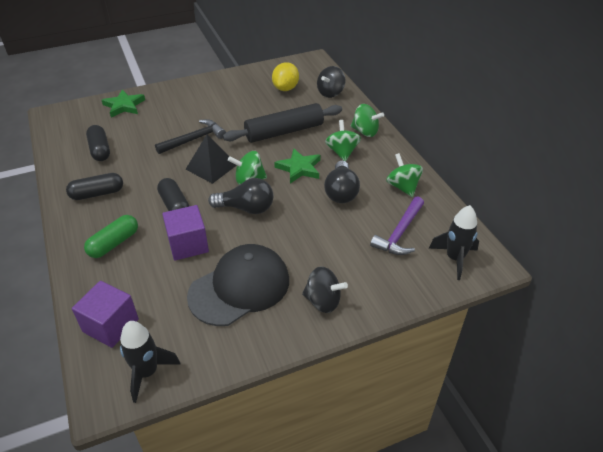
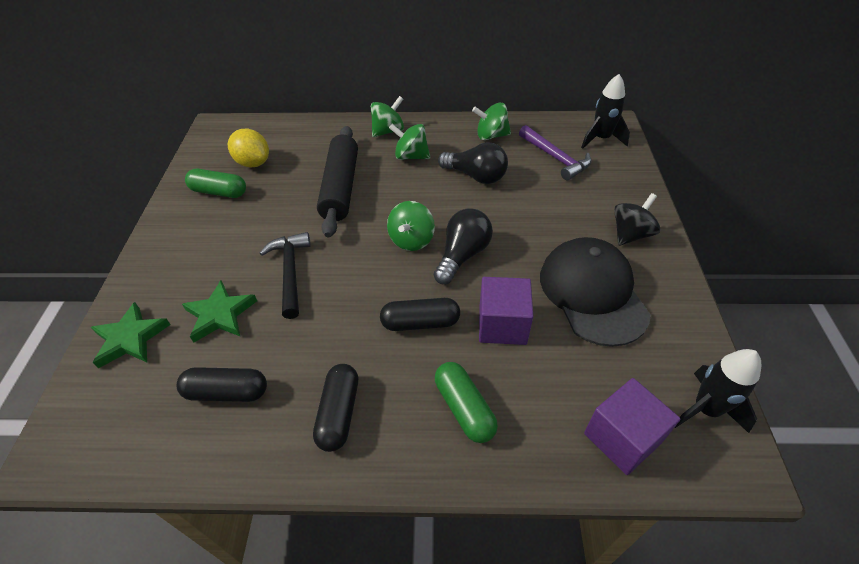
camera: 65 degrees left, 5 degrees up
black pyramid [186,134,237,184] -> none
green star [274,148,321,183] -> green star moved to [182,281,257,343]
black spinning top [317,66,346,98] -> none
none -> green capsule [185,169,246,198]

